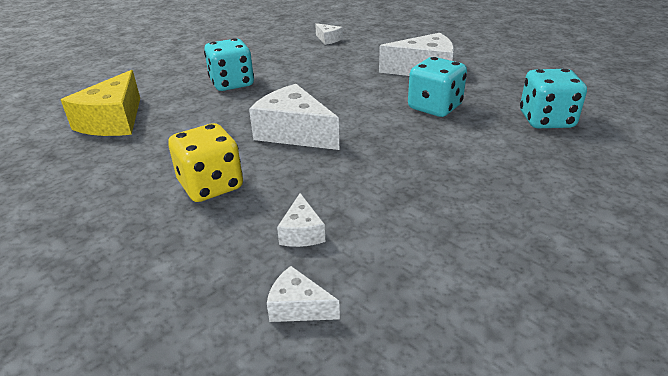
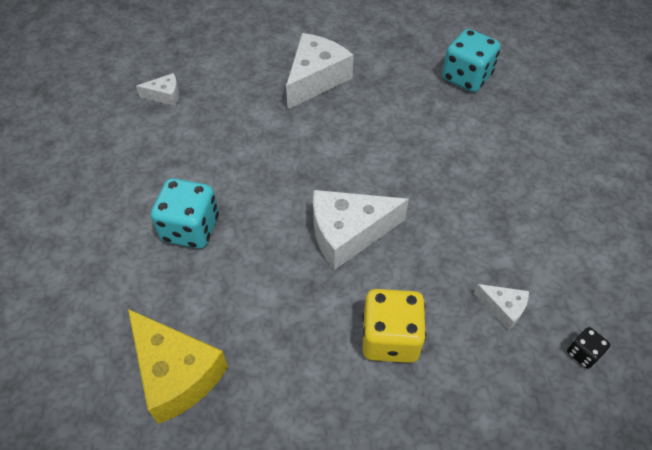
camera: 55 degrees left, 20 degrees up
white cheese [267,266,340,322] -> black dice [567,327,610,369]
turquoise dice [408,57,467,117] -> none

